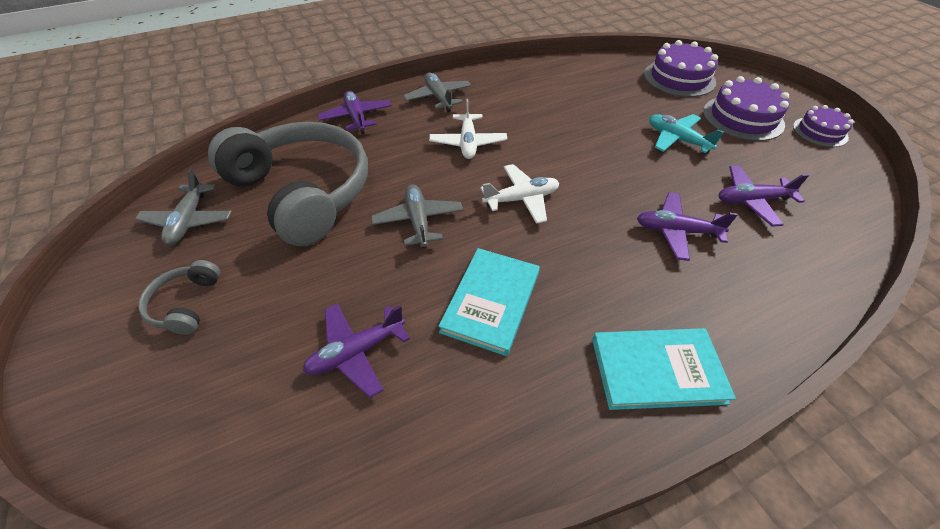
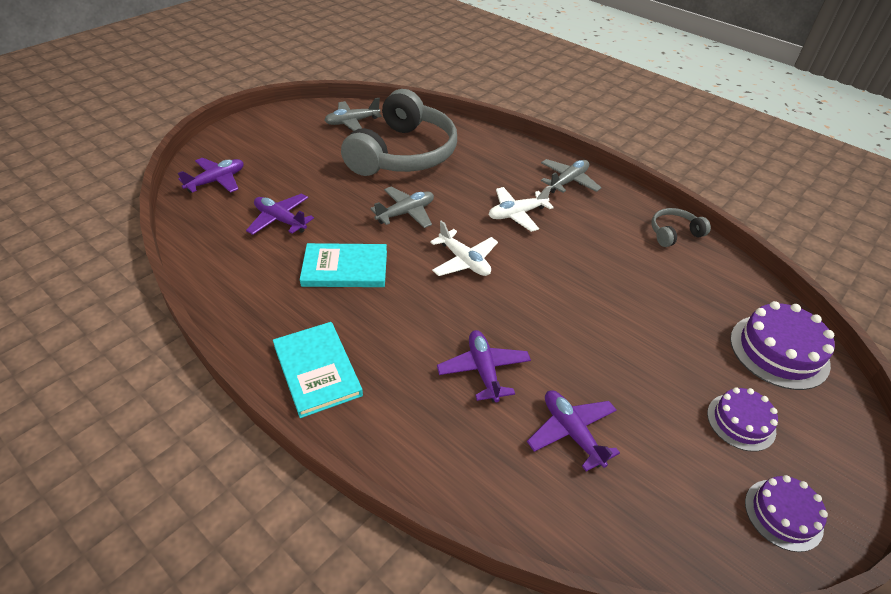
camera: 65 degrees right, 5 degrees down
grey headphones [138,260,220,335] -> grey headphones moved to [651,208,711,247]
purple plane [318,91,392,134] -> purple plane moved to [178,157,244,193]
turquoise plane [649,114,724,154] -> none
purple cake [703,76,789,141] -> purple cake [707,387,778,452], size x0.63

